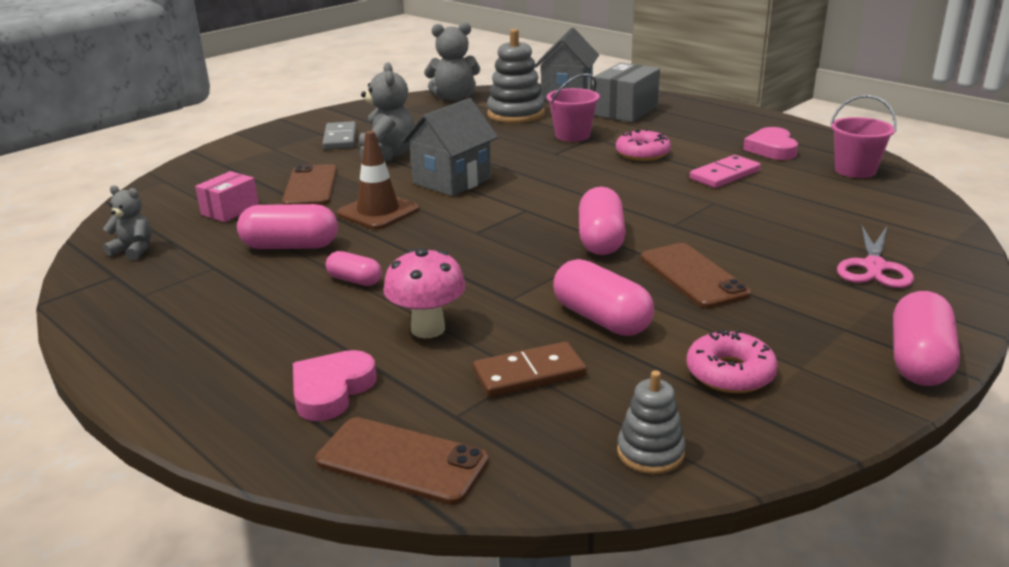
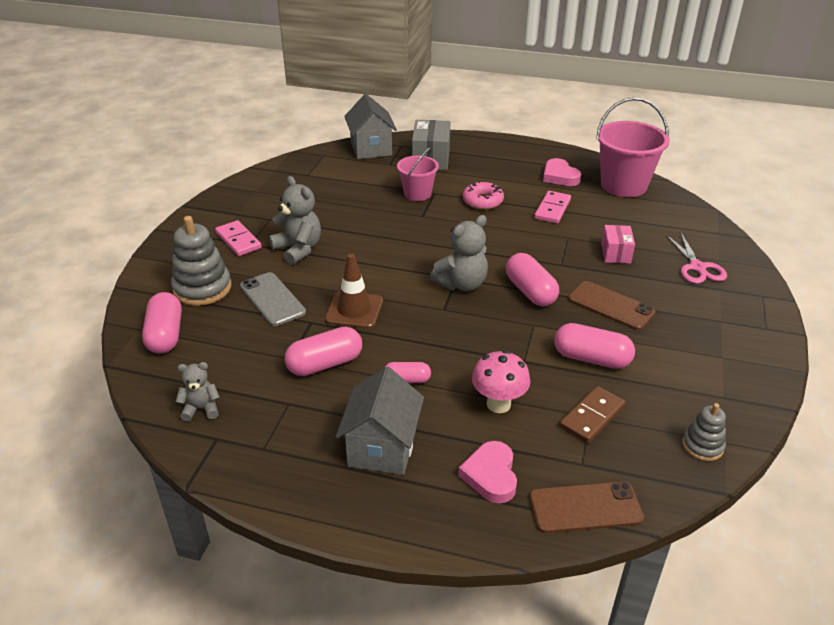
camera: 30 degrees left, 10 degrees up
pink box [195,171,259,222] -> pink box moved to [601,225,635,264]
brown phone [282,164,337,205] -> grey phone [240,272,306,326]
grey domino [322,121,356,150] -> pink domino [215,220,262,256]
grey house [401,98,498,196] -> grey house moved to [336,367,424,475]
grey teddy bear [424,22,480,101] -> grey teddy bear moved to [430,215,488,291]
grey stacking toy [487,29,545,123] -> grey stacking toy moved to [171,216,231,306]
pink donut [687,329,778,393] -> none
pink bucket [830,95,897,178] -> pink bucket [596,97,670,197], size x1.70
pink capsule [893,291,960,386] -> pink capsule moved to [142,292,182,353]

